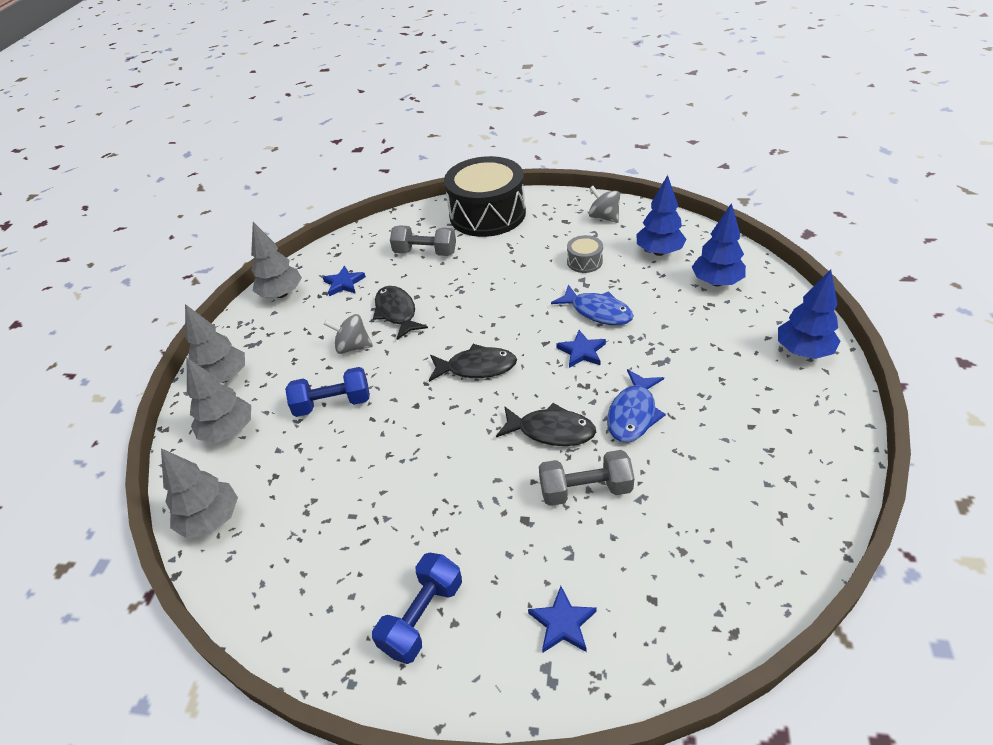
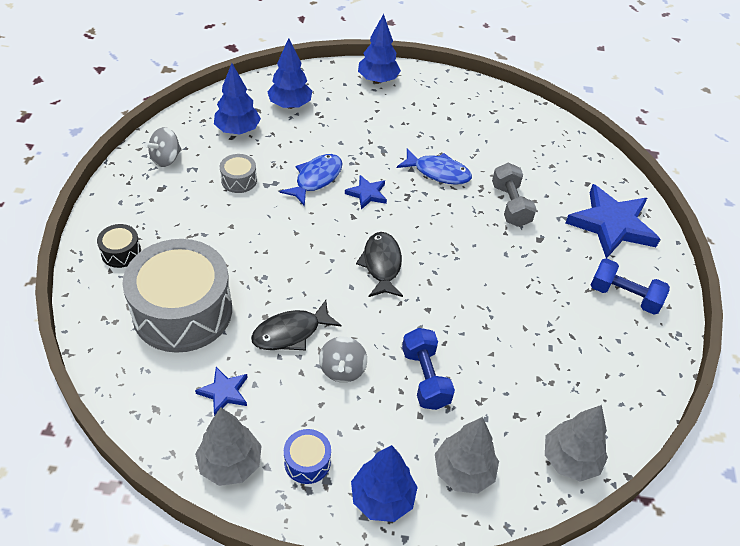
camera: 100 degrees left, 5 degrees up
grey tree [185,304,245,383] -> blue tree [351,445,418,522]
grey dumbbell [390,225,456,256] -> grey drum [122,239,232,353]
black drum [444,156,526,237] -> black drum [97,224,141,268], size x0.42
black fish [496,403,596,446] -> none
blue star [528,586,597,653] -> blue star [566,184,660,258], size x2.07
none -> blue drum [284,429,331,484]

